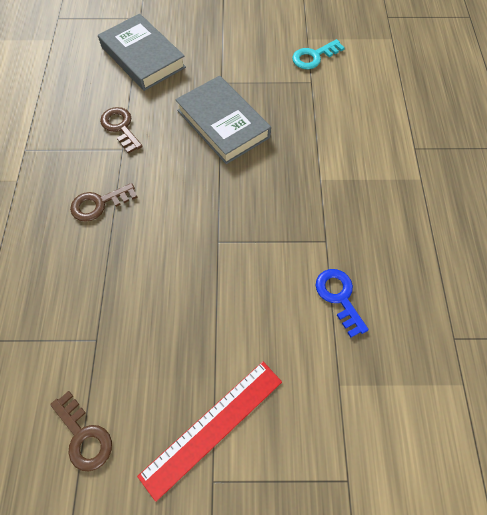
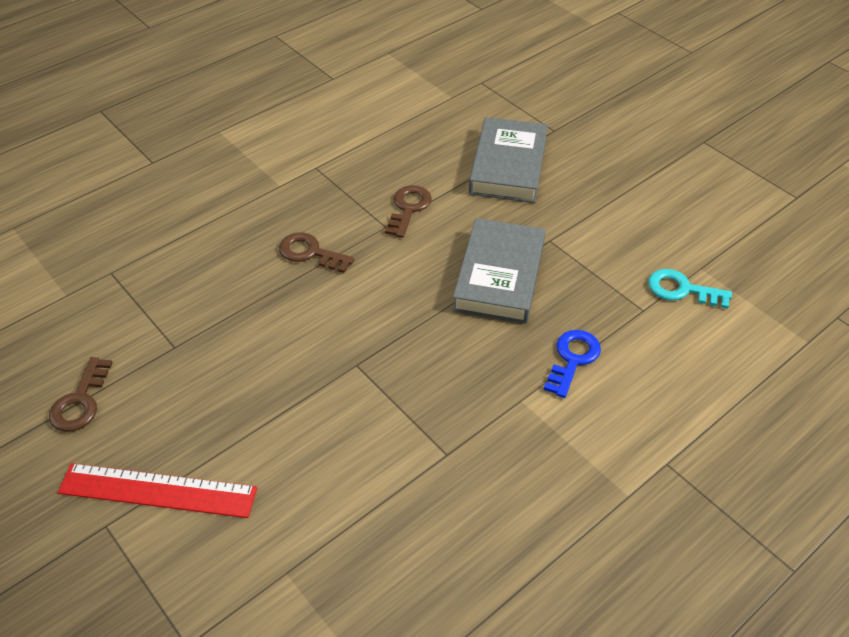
camera: 50 degrees right, 15 degrees down
blue key [316,269,369,337] -> blue key moved to [543,330,601,398]

